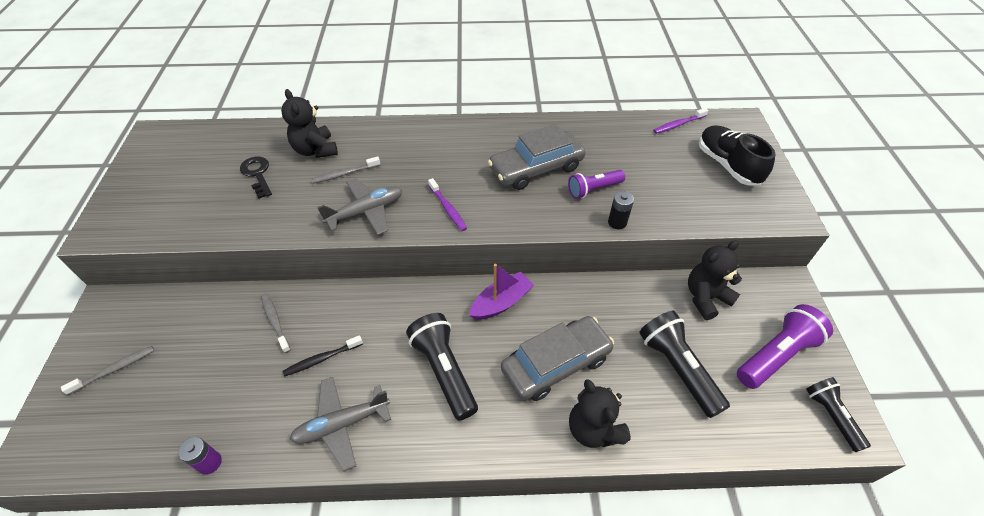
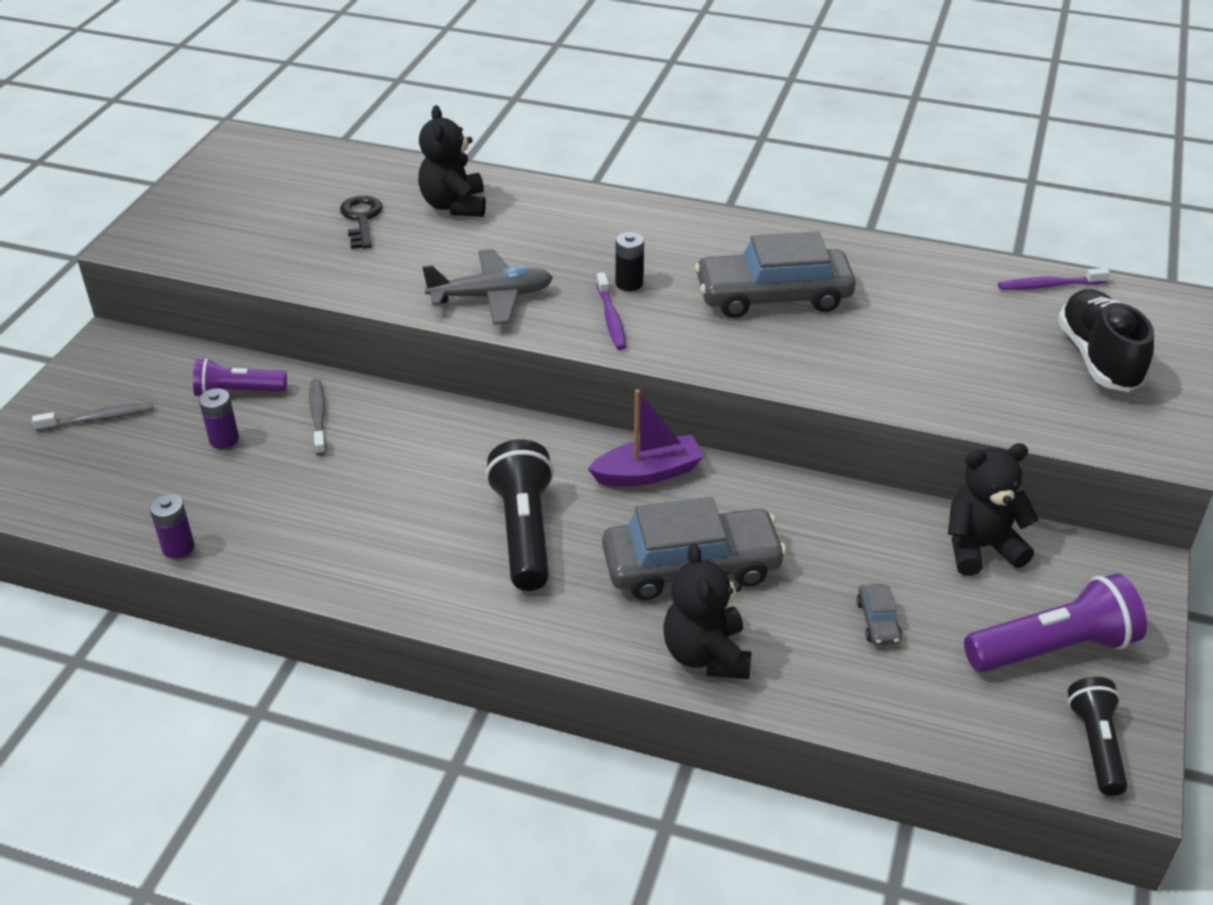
camera: 20 degrees right, 10 degrees down
black toothbrush [283,335,363,377] -> none
grey plane [290,377,391,471] -> none
grey toothbrush [311,156,380,183] -> none
purple flashlight [568,170,625,199] -> purple flashlight moved to [193,358,287,396]
black battery [608,191,634,229] -> black battery moved to [615,232,644,291]
black flashlight [639,311,730,418] -> grey car [857,584,902,645]
none -> purple battery [199,388,239,449]

